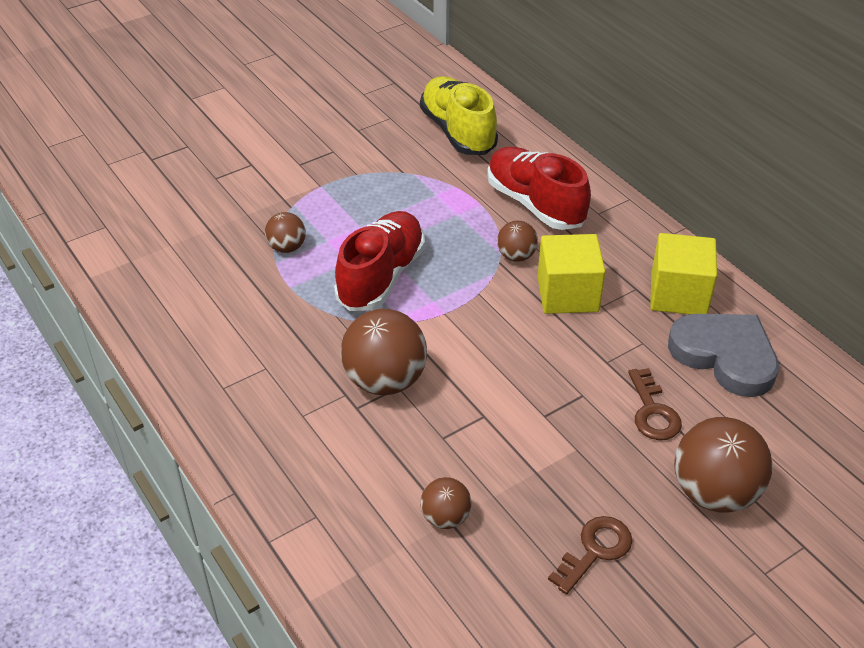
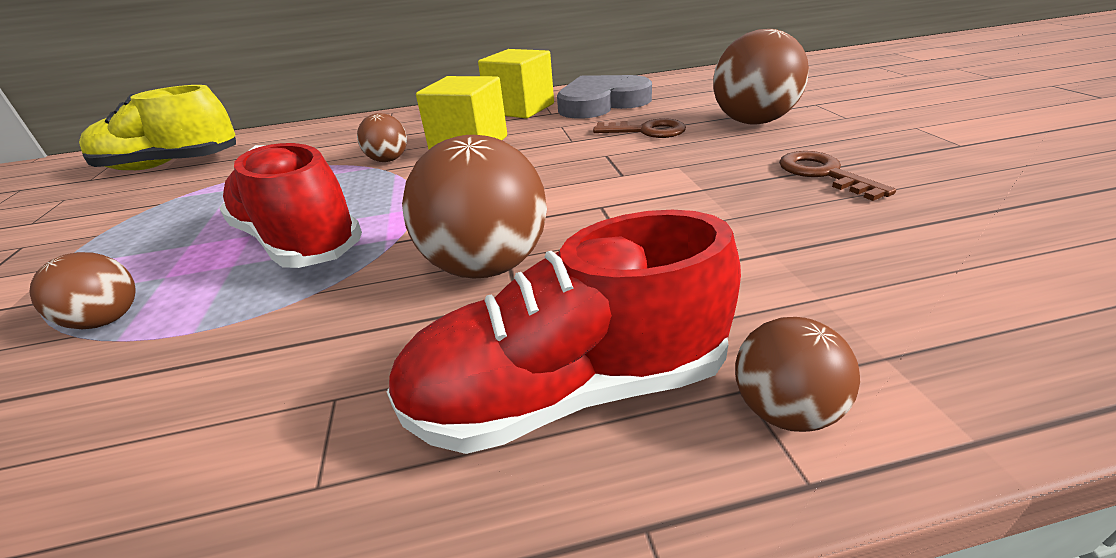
camera: 65 degrees left, 10 degrees down
brown ball [420,477,471,529] -> brown ball moved to [735,317,860,432]
red shoe [487,147,591,230] -> red shoe moved to [387,210,741,454]

